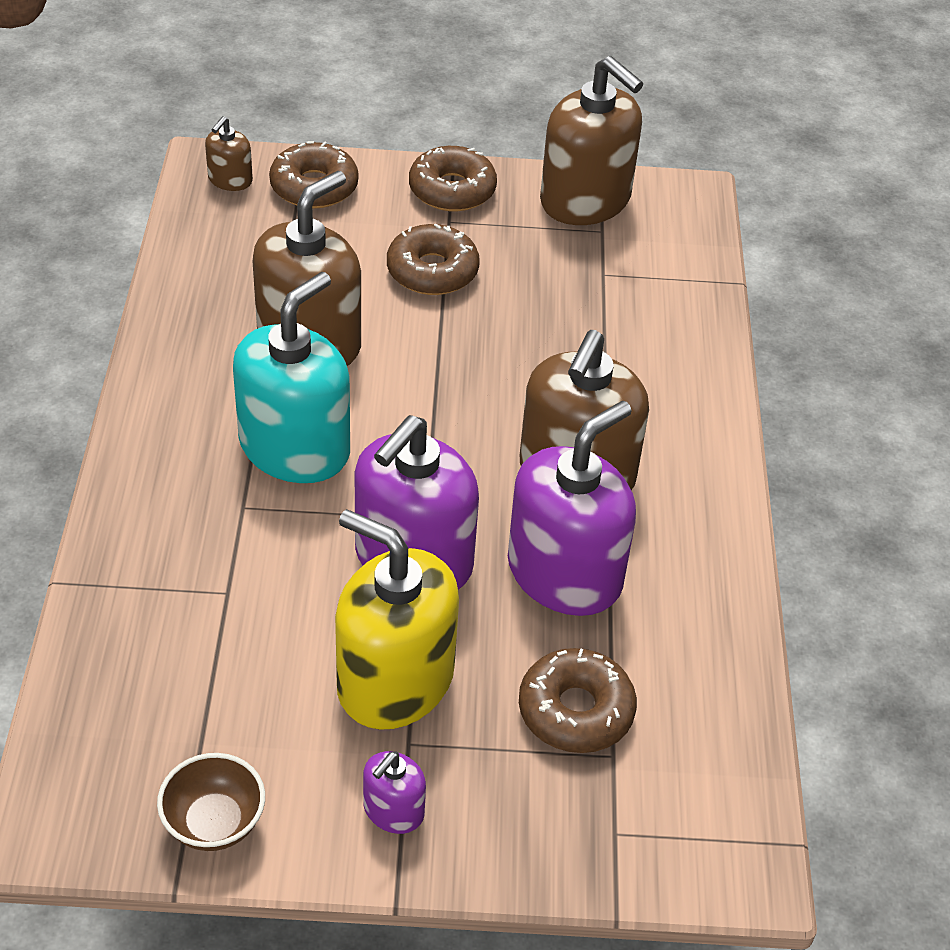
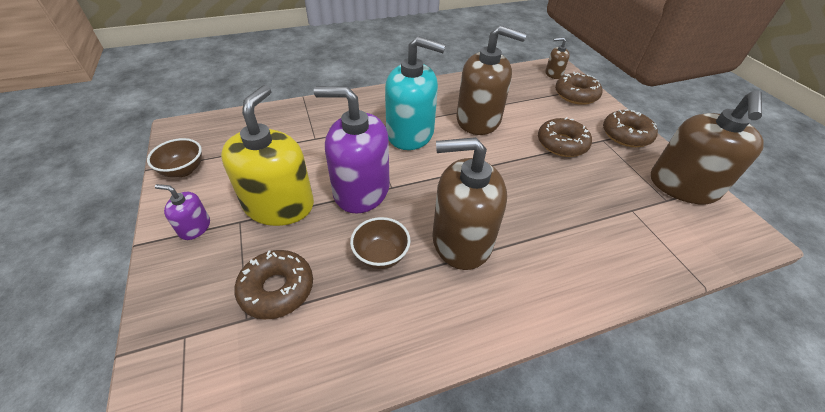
camera: 70 degrees right, 0 degrees up
purple soap dispenser [508,401,636,616] -> brown bowl [350,217,411,269]

